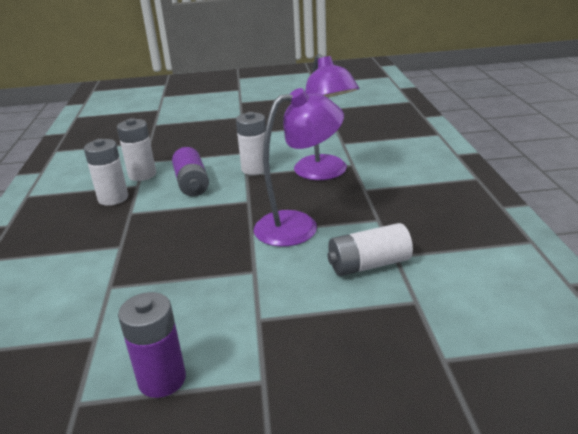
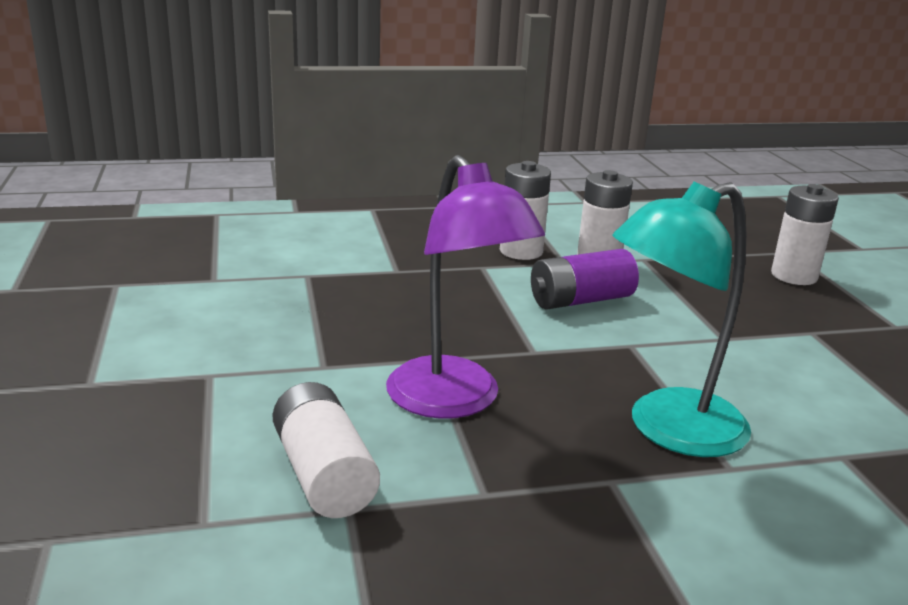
camera: 80 degrees right, 5 degrees down
purple battery [118,292,186,398] -> none
white battery [236,112,266,175] -> white battery moved to [771,184,839,285]
purple lamp [294,54,359,180] -> turquoise lamp [612,182,751,457]

